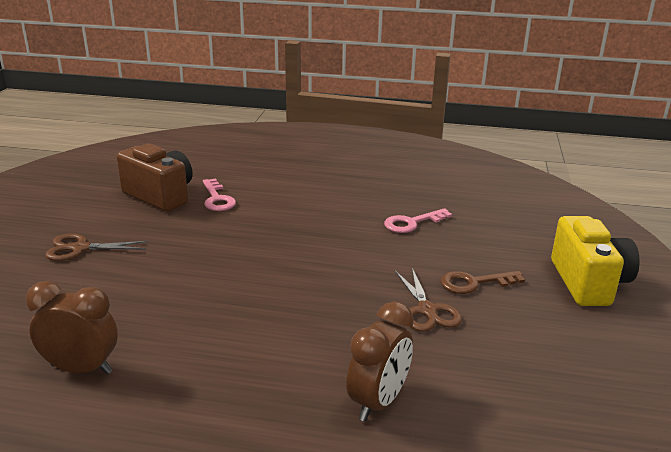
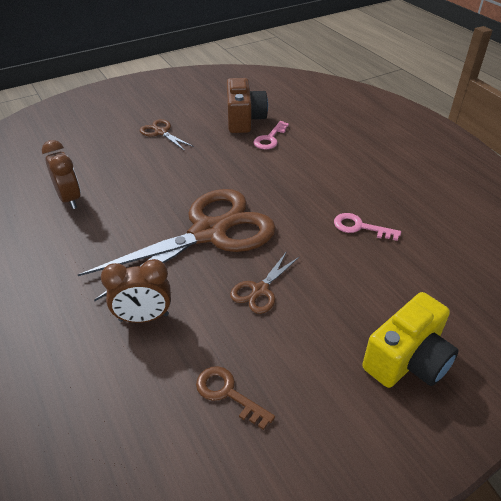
camera: 50 degrees right, 15 degrees up
brown key [440,271,525,294] -> brown key moved to [196,366,275,430]
none -> brown scissors [78,189,276,301]

